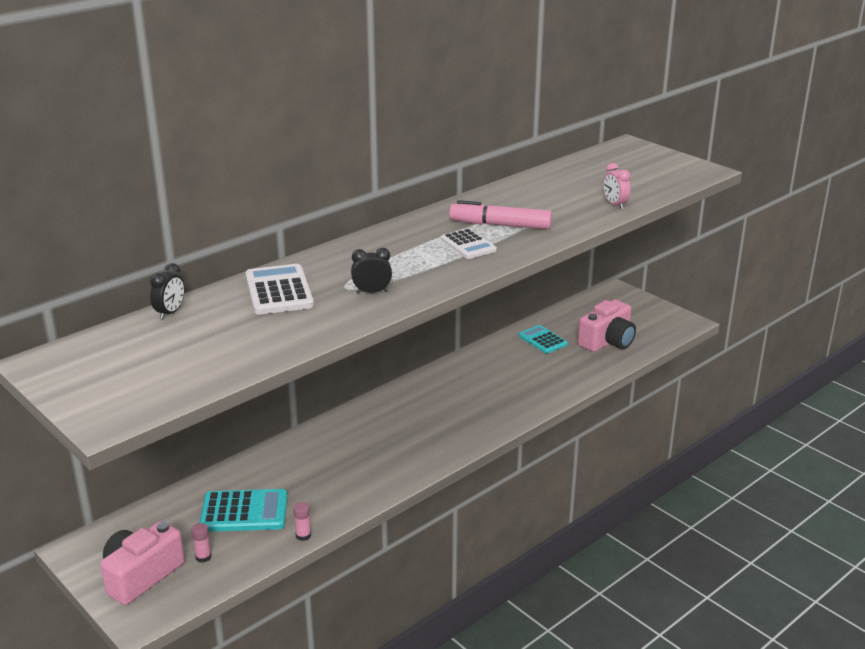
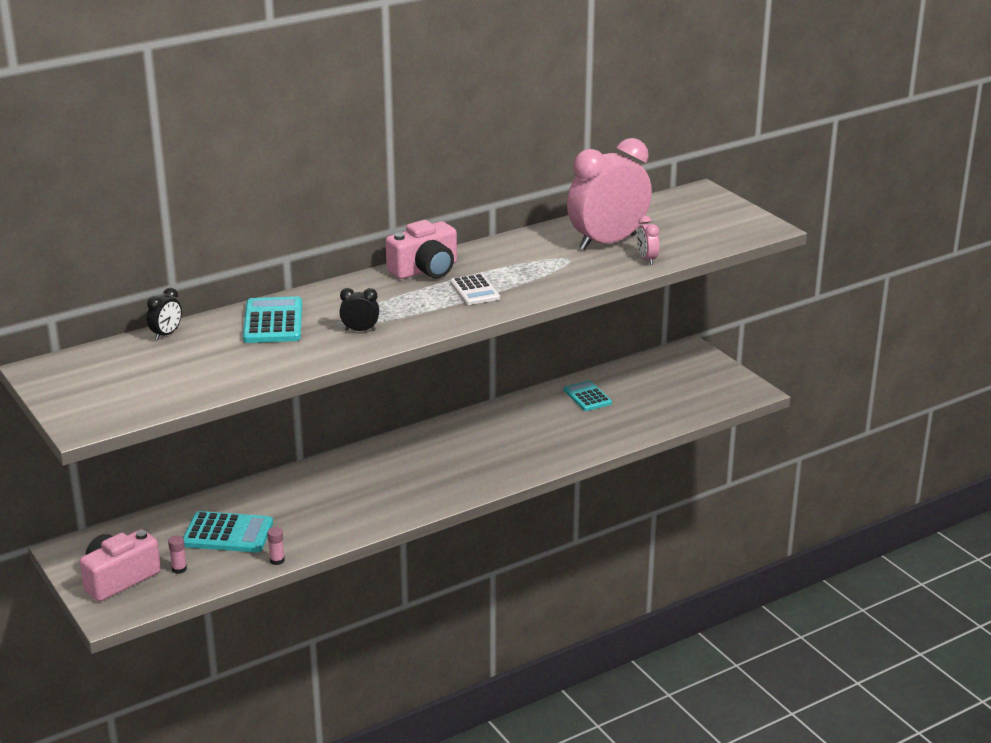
camera: 10 degrees right, 0 degrees up
white calculator [245,264,314,315] -> turquoise calculator [243,296,302,343]
pink marker [449,200,552,229] -> none
pink camera [578,299,636,352] -> pink camera moved to [386,220,457,279]
none -> pink clock [567,138,652,250]

